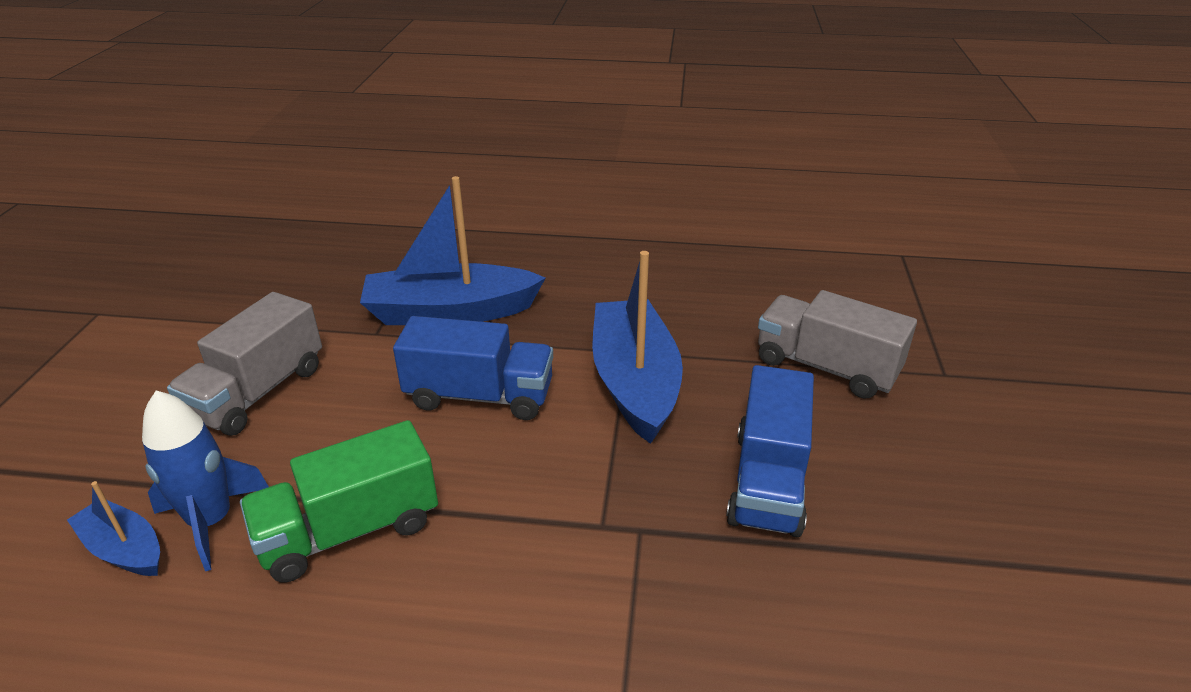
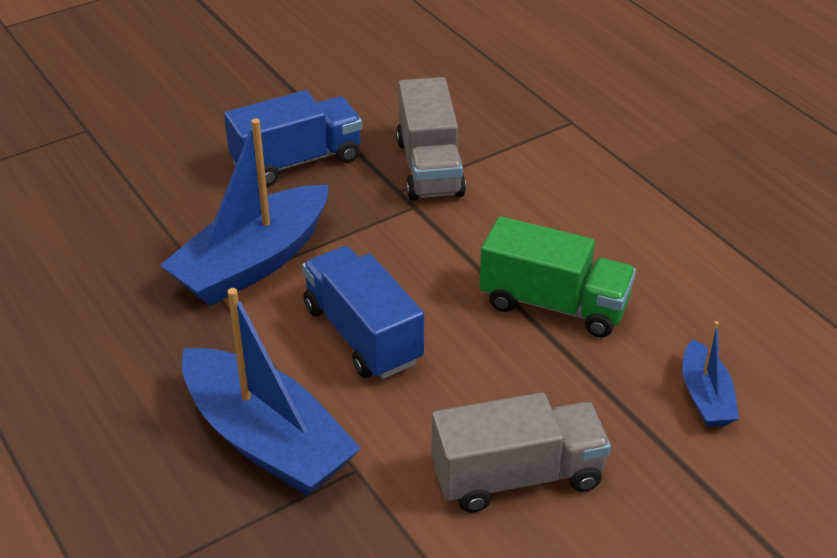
camera: 130 degrees left, 5 degrees up
blue rocket [142,390,269,571] -> none
grey truck [758,290,917,399] -> grey truck moved to [396,77,466,201]

